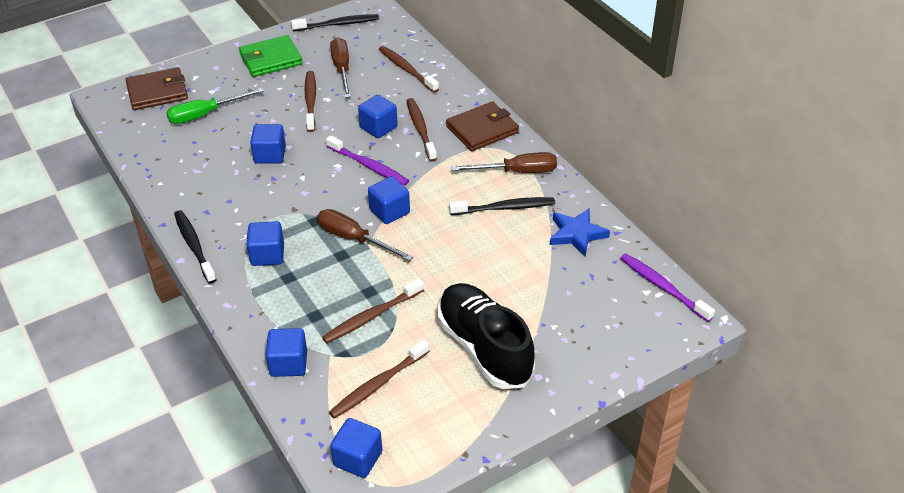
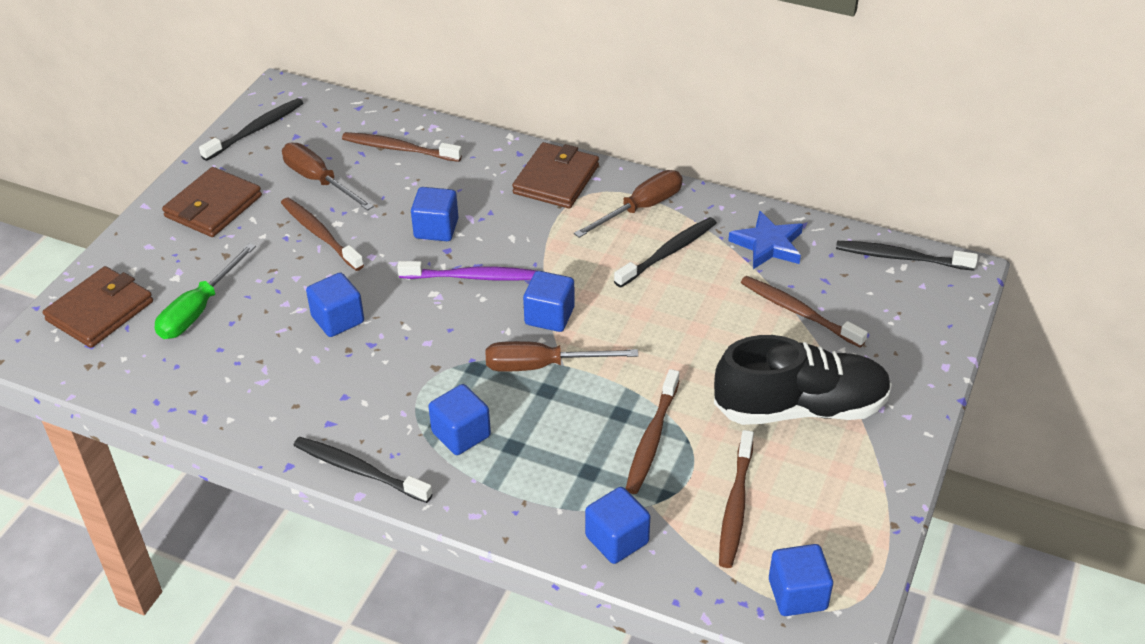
camera: 35 degrees left, 0 degrees up
green wallet [239,35,303,77] -> brown wallet [162,167,262,237]
brown toothbrush [407,98,437,161] -> brown toothbrush moved to [740,276,868,348]
black shoe [438,283,535,389] -> black shoe turned 150 degrees clockwise [714,335,892,425]
purple toothbrush [620,253,715,322] -> black toothbrush [836,241,978,271]

